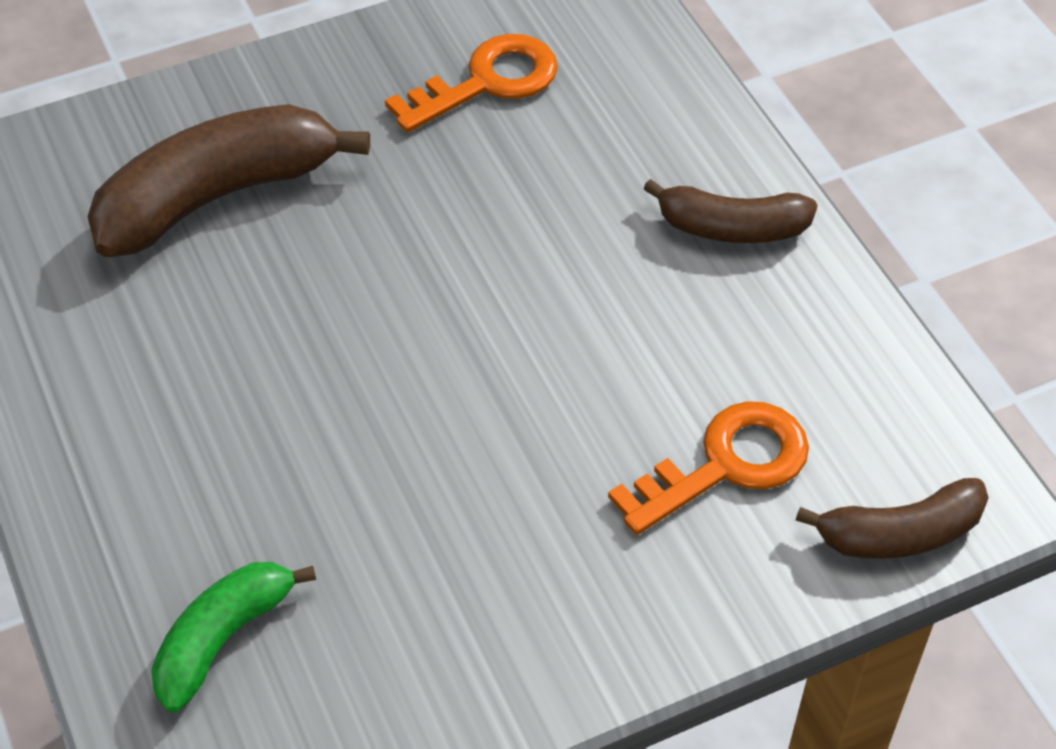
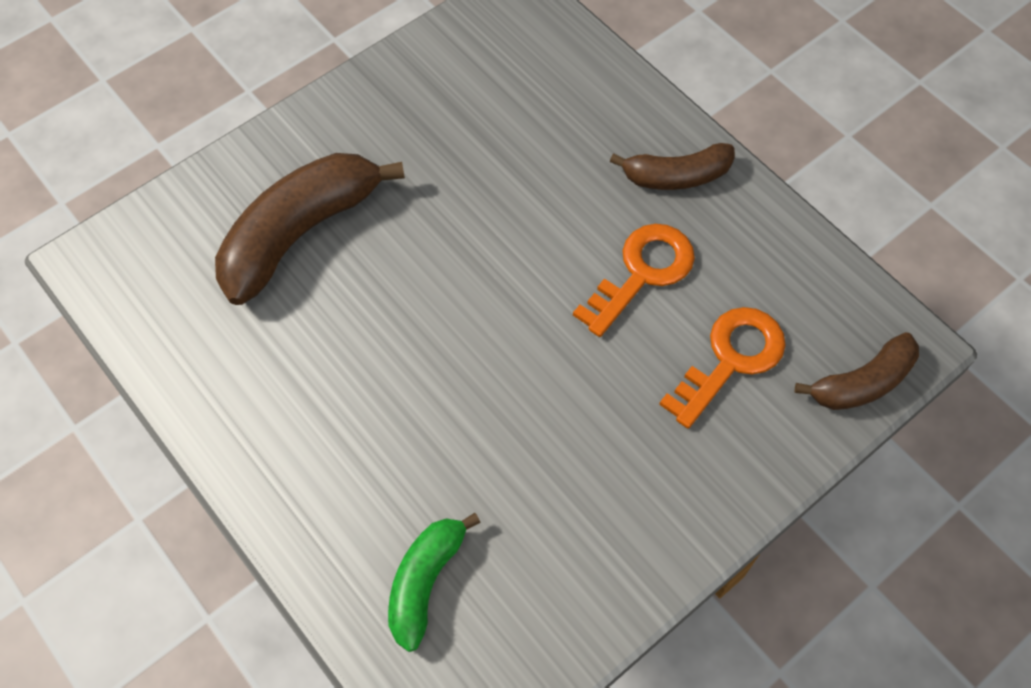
camera: 15 degrees left, 10 degrees up
orange key [385,34,558,132] -> orange key moved to [573,224,695,337]

